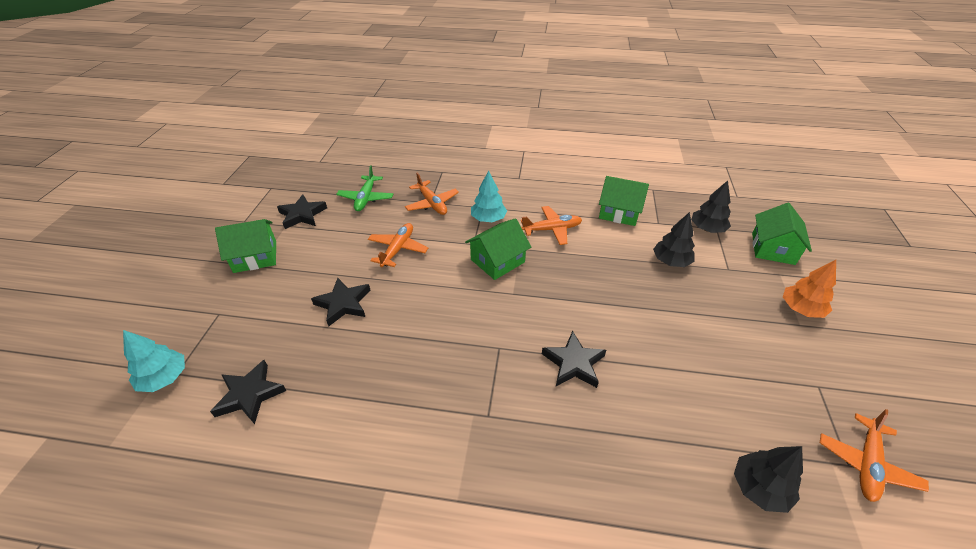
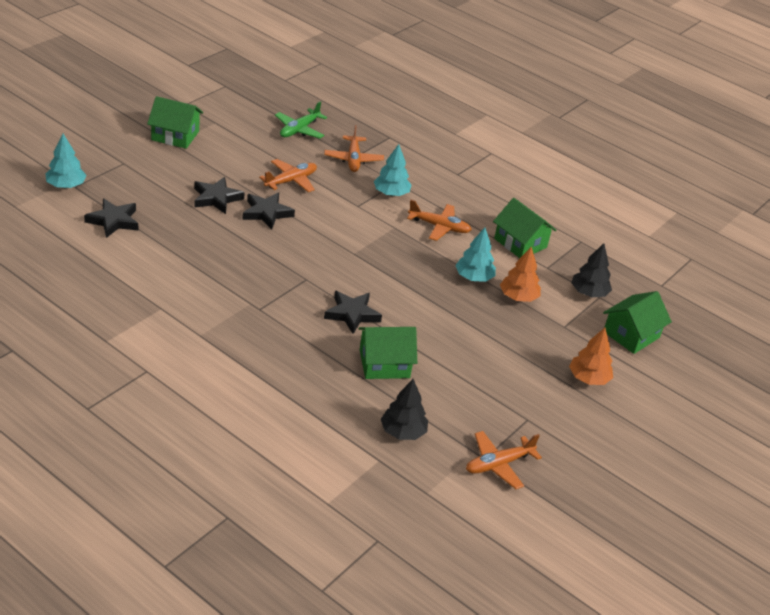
camera: 25 degrees right, 5 degrees down
black star [277,194,327,229] -> black star moved to [242,192,295,229]
green house [465,218,531,280] -> green house moved to [359,327,417,379]
black tree [653,212,695,267] -> orange tree [500,247,541,302]
none -> turquoise tree [455,227,496,282]

